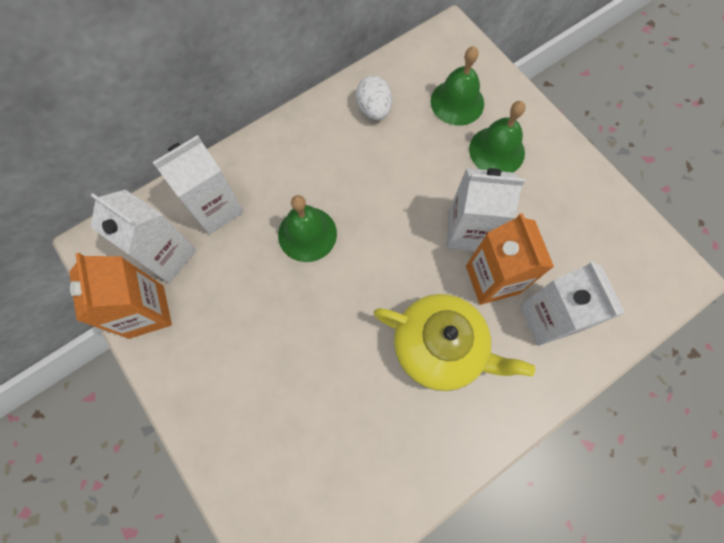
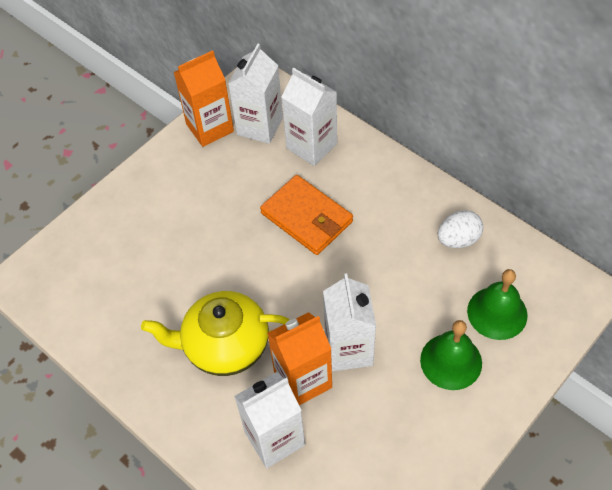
camera: 80 degrees right, 15 degrees down
green bell [278,195,337,262] -> orange wallet [260,175,353,255]
yellow teapot [373,294,535,391] -> yellow teapot turned 75 degrees clockwise [141,291,289,376]

